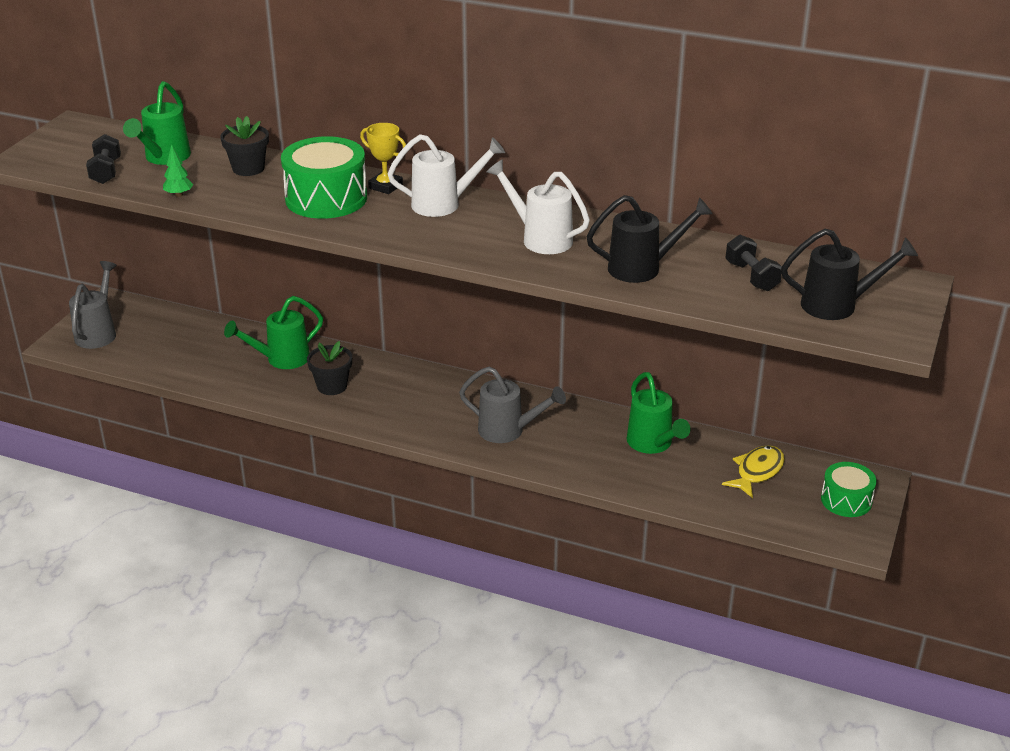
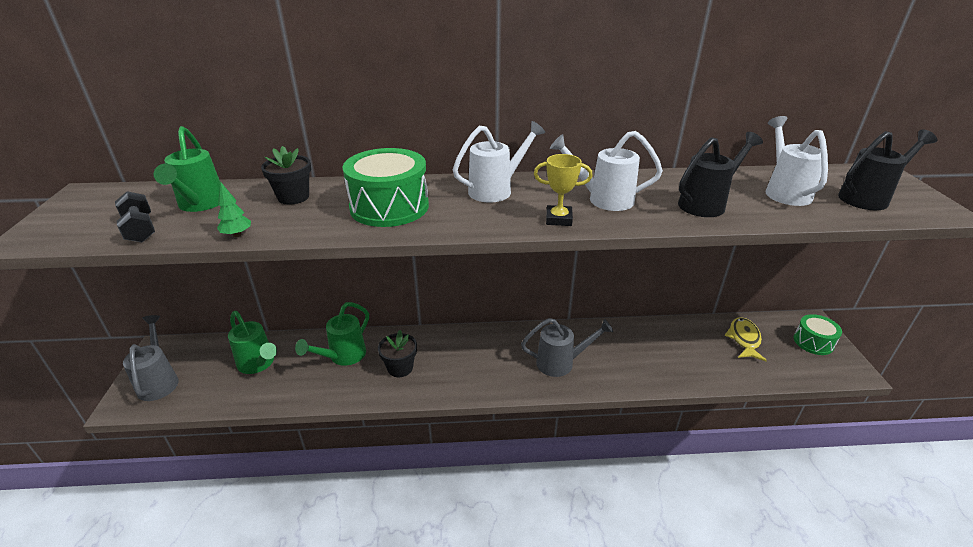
camera: 25 degrees left, 0 degrees up
yellow trophy [360,123,406,194] -> yellow trophy moved to [534,154,592,226]
green watering can [627,372,691,454] -> green watering can moved to [228,311,277,374]
black dumbbell [725,235,782,291] -> white watering can [765,116,828,206]

